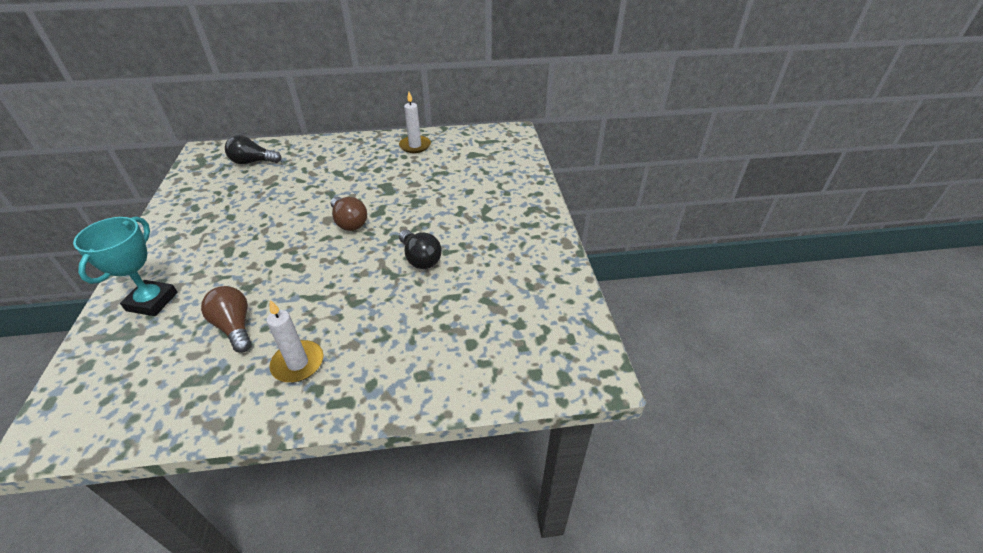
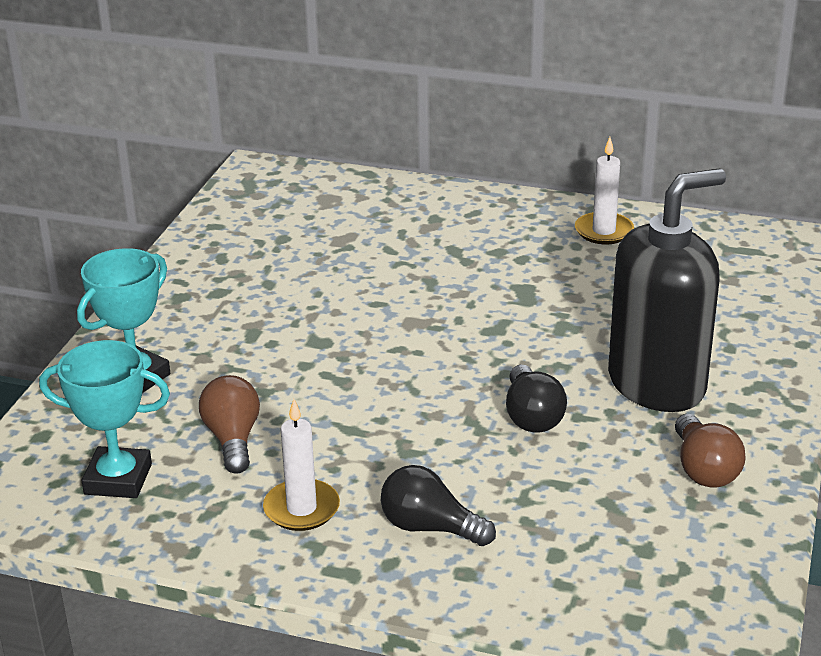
camera: 25 degrees right, 10 degrees down
black light bulb [225,135,282,164] -> black light bulb moved to [381,465,496,546]
brown light bulb [331,197,367,231] -> brown light bulb moved to [675,414,746,488]
none -> turquoise trophy [39,340,170,498]
none -> black soap dispenser [608,169,726,412]

